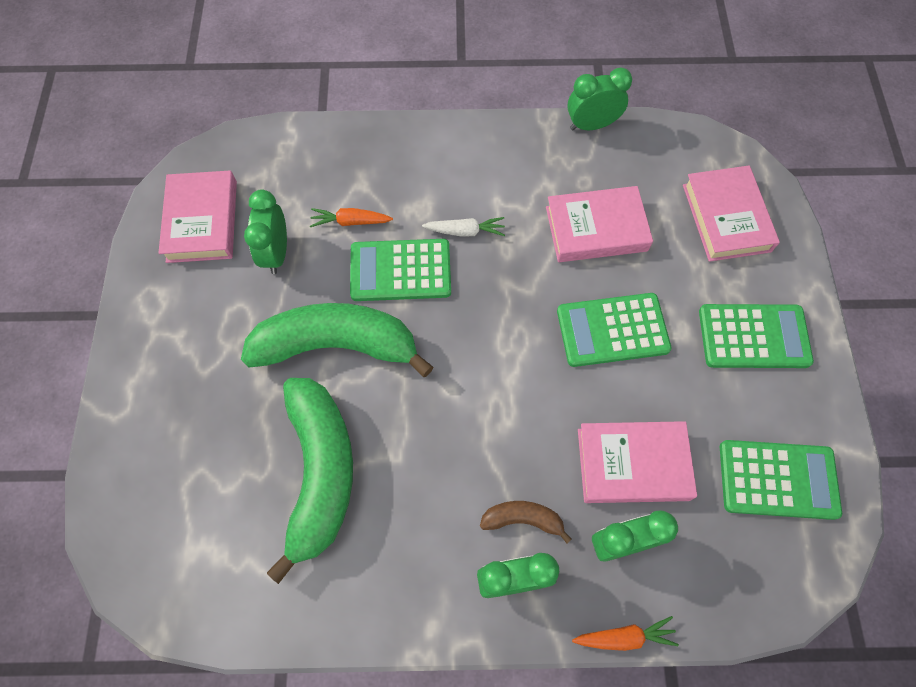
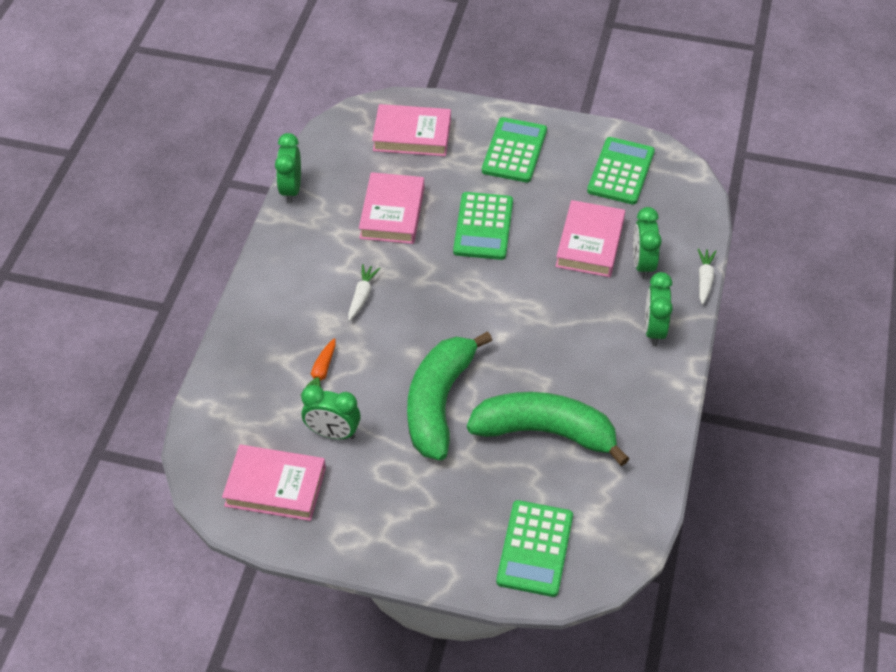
camera: 75 degrees left, 15 degrees down
green calculator [350,239,451,301] -> green calculator moved to [496,500,573,597]
brown banana [480,501,572,543] -> none
orange carrot [572,616,679,651] -> white carrot [698,248,717,305]

